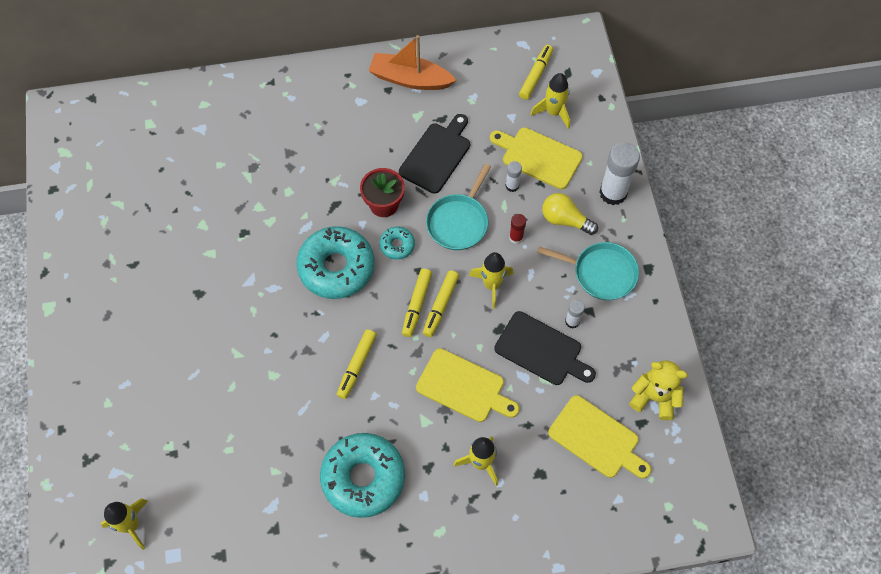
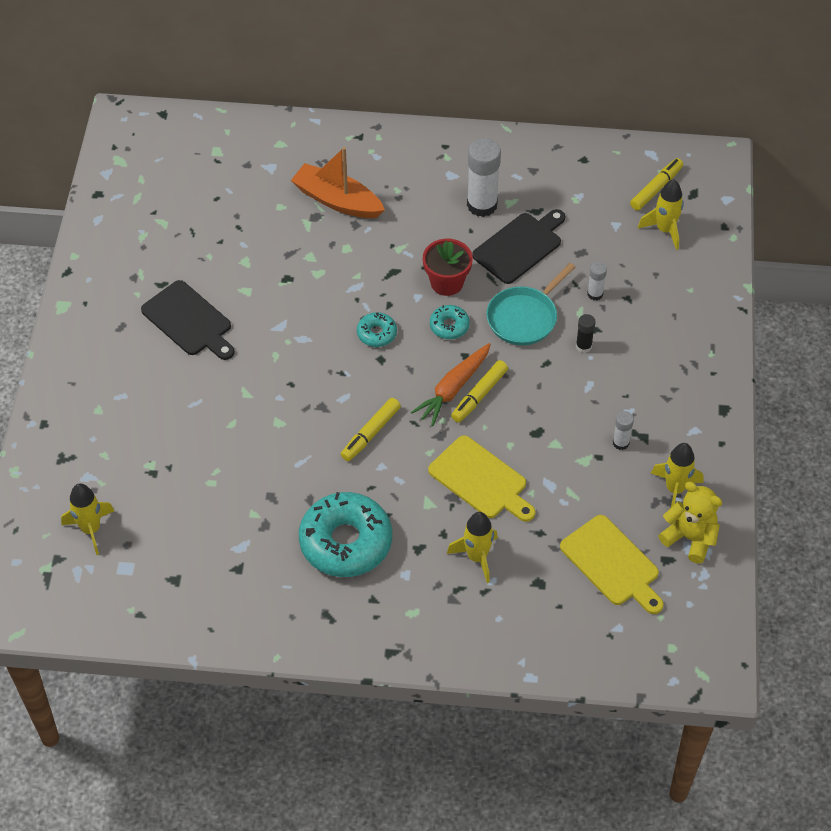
camera: 15 degrees right, 10 degrees down
turquoise donut [297,226,374,299] -> turquoise donut [357,312,397,347], size x0.47
orange boat [368,35,456,90] -> orange boat moved to [291,147,385,218]
yellow marker [402,269,432,337] -> orange carrot [411,343,491,426]
yellow rocket [469,252,514,309] -> yellow rocket moved to [651,443,704,507]
yellow cutting board [490,127,583,189] -> none
black cutting board [494,311,596,385] -> black cutting board moved to [141,280,235,360]
red glue stick [509,214,526,244] -> black glue stick [576,314,596,353]
turquoise pan [537,242,639,300] -> none
yellow light bulb [542,193,598,235] -> none
white glue stick [599,142,640,205] -> white glue stick moved to [467,138,501,217]

